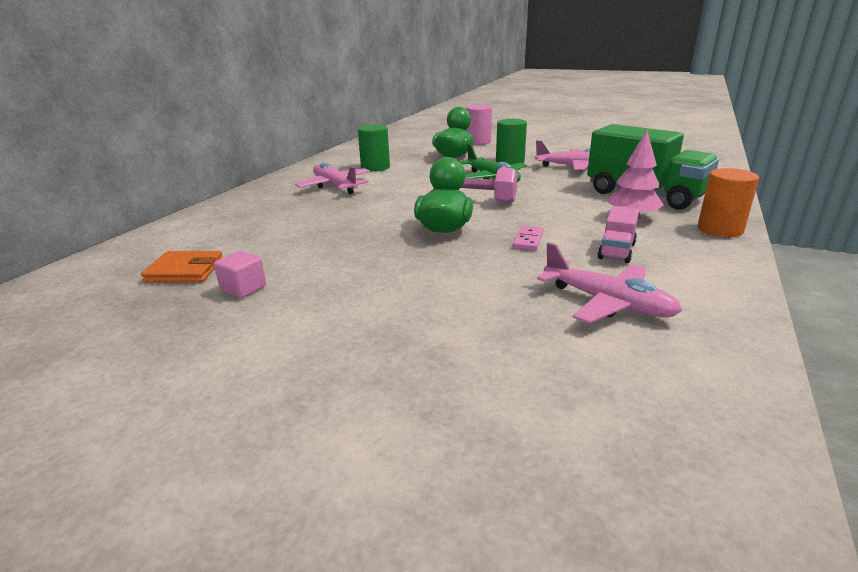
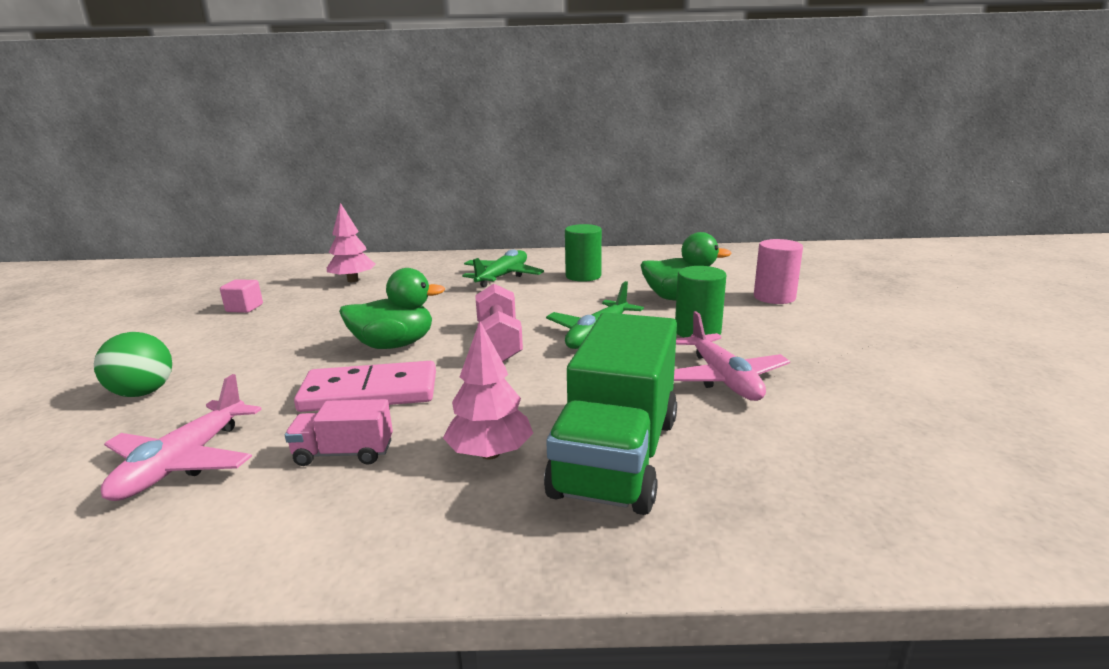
camera: 65 degrees right, 5 degrees down
orange wallet [141,251,223,282] -> none
pink plane [295,162,370,194] -> green plane [462,249,544,287]
pink domino [513,226,543,250] -> pink domino [294,361,436,412], size x2.15
orange cylinder [698,168,759,237] -> none
none -> green ball [94,332,172,397]
none -> pink tree [327,203,375,282]

